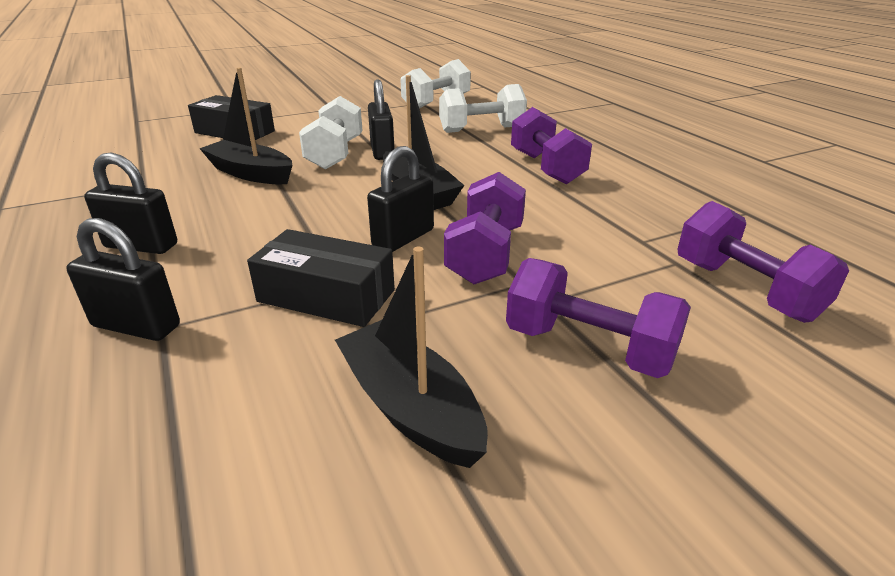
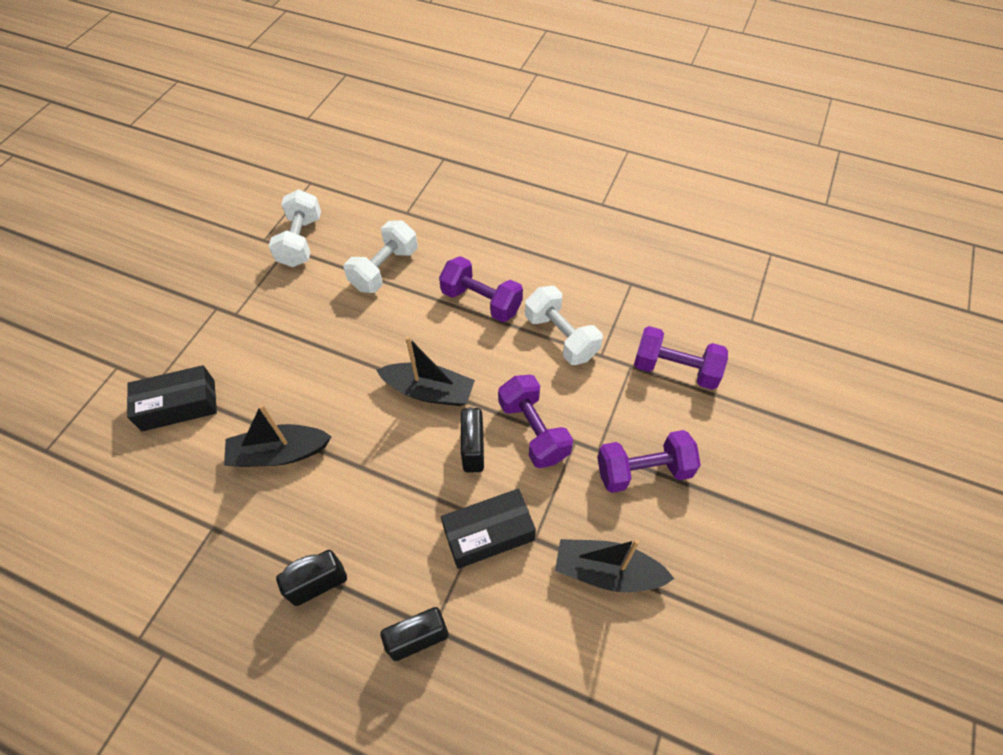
camera: 40 degrees left, 25 degrees up
white dumbbell [299,96,362,170] -> white dumbbell moved to [525,286,603,365]
black padlock [368,79,395,160] -> none

